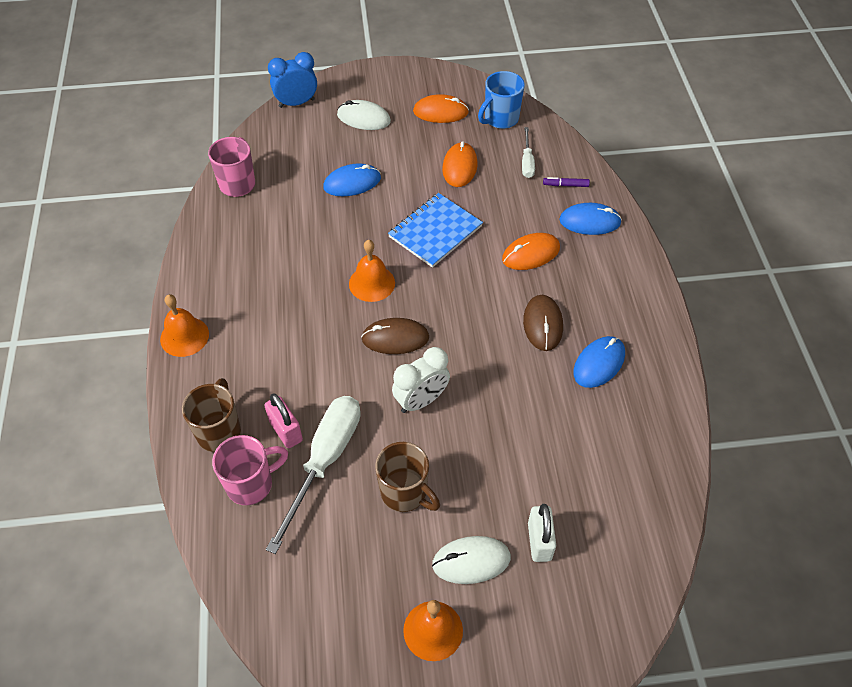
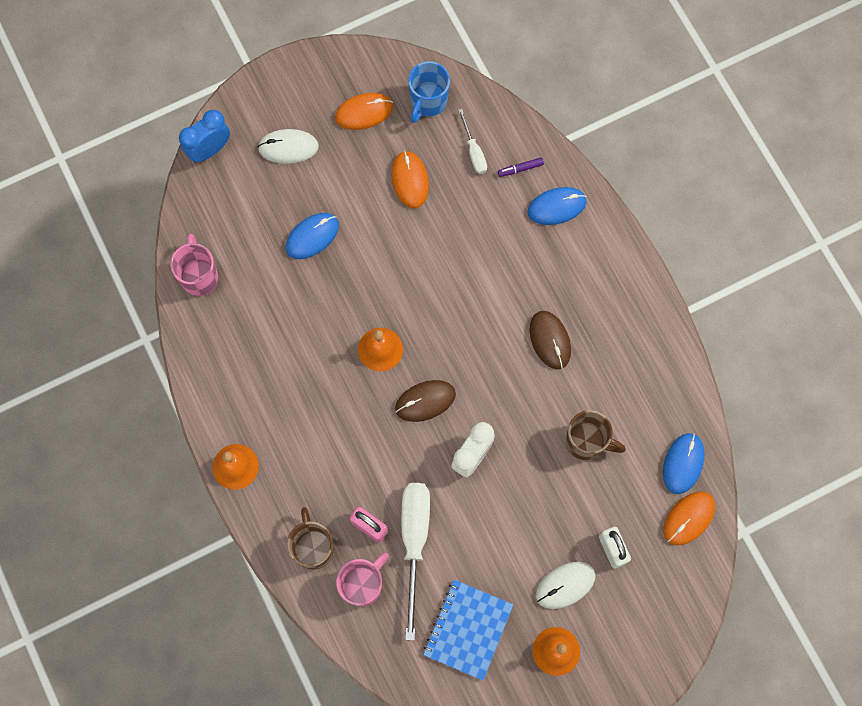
camera: 20 degrees left, 20 degrees up
brown mug [375,442,440,512] -> brown mug moved to [566,410,626,460]
blue notebook [388,193,483,268] -> blue notebook moved to [423,580,513,680]
orange mouse [502,233,560,270] -> orange mouse moved to [663,491,715,545]
blue mouse [573,336,625,388] -> blue mouse moved to [663,433,705,494]

